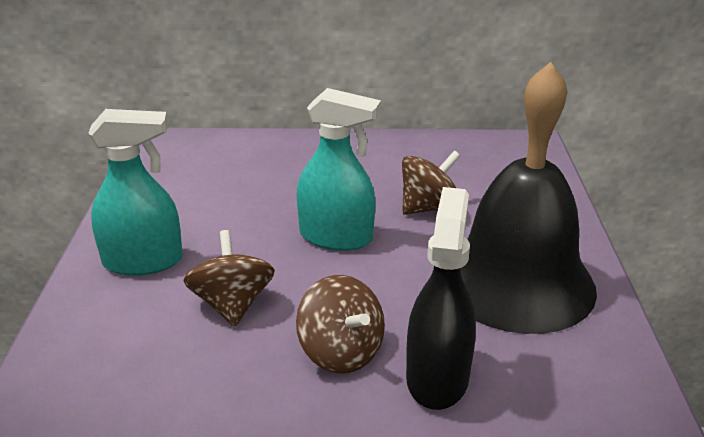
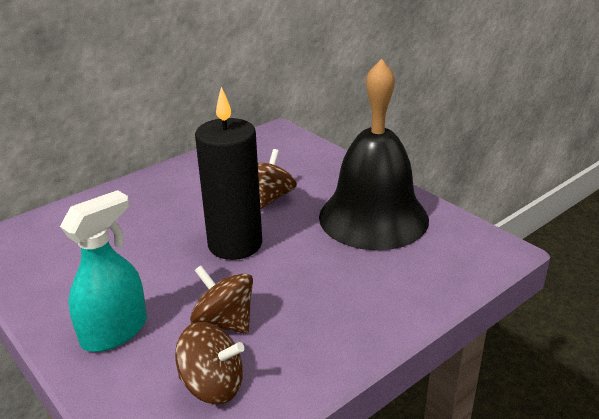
camera: 40 degrees left, 0 degrees up
brown spinning top [296,275,385,374] -> brown spinning top moved to [175,322,245,405]
turquoise spray bottle [297,88,381,251] -> black candle [195,87,262,260]
black spray bottle [406,187,476,410] -> none

